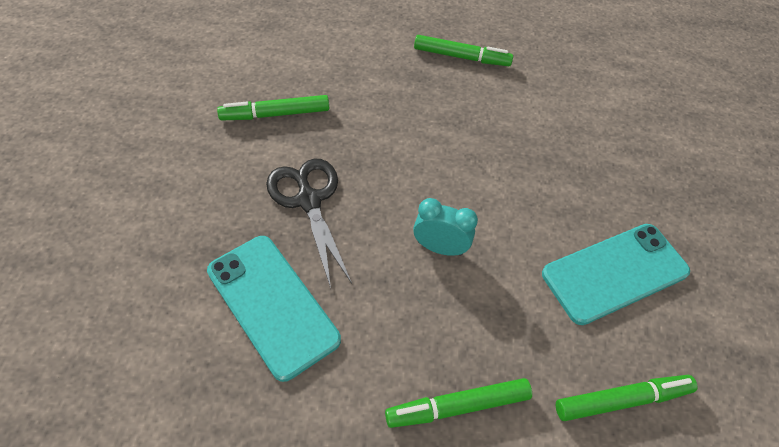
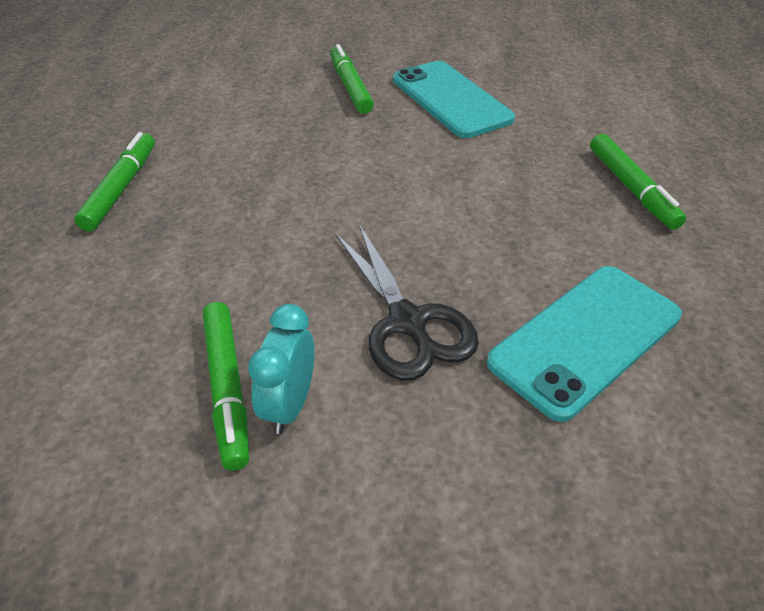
camera: 90 degrees left, 10 degrees down
black scissors [266,159,352,288] -> black scissors turned 90 degrees counterclockwise [335,224,479,381]
turquoise clock [413,198,478,256] -> turquoise clock moved to [248,304,314,434]
green marker [556,375,698,421] -> green marker moved to [330,44,374,114]

